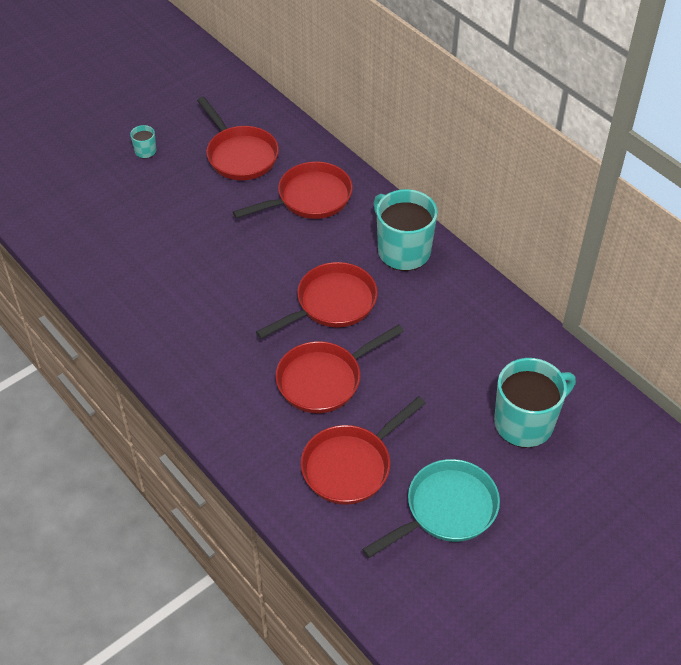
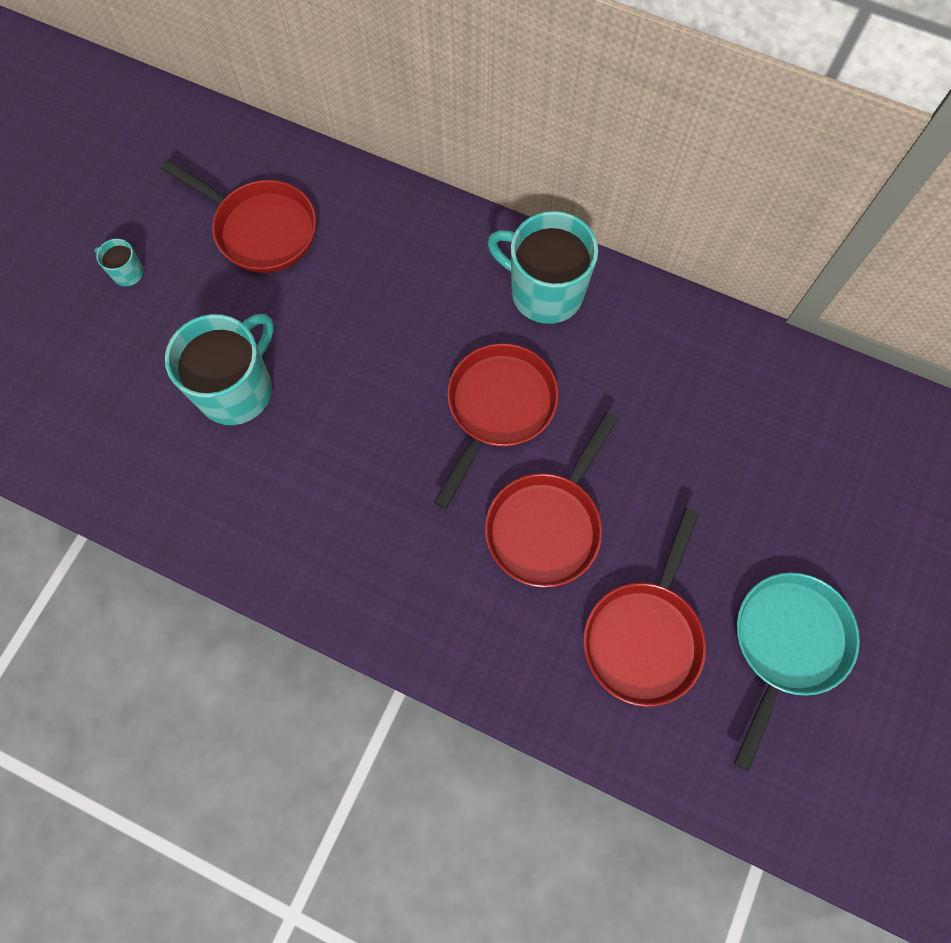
camera: 25 degrees left, 20 degrees up
red pan [233,161,353,219] -> none
turquoise mug [494,358,576,448] -> turquoise mug moved to [165,314,274,425]

